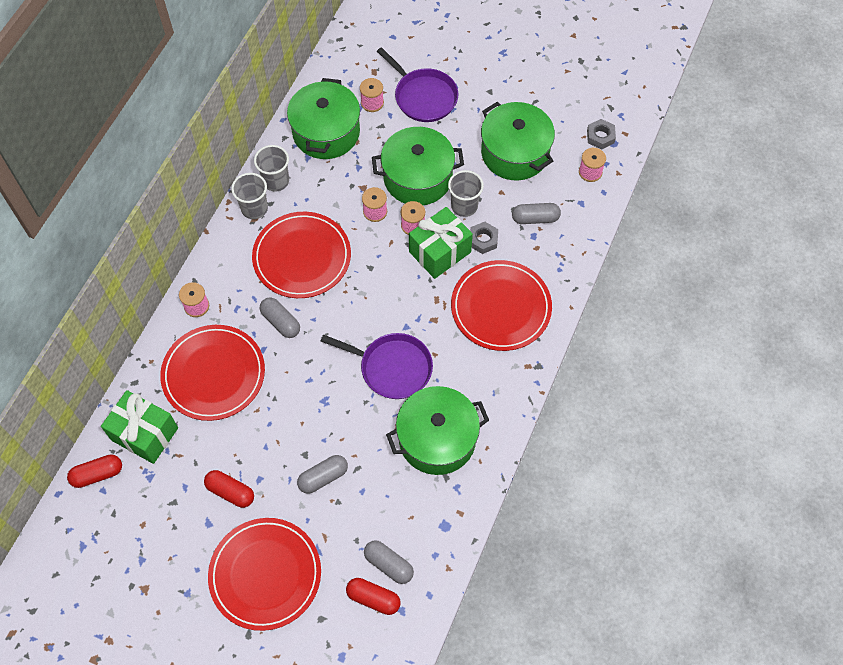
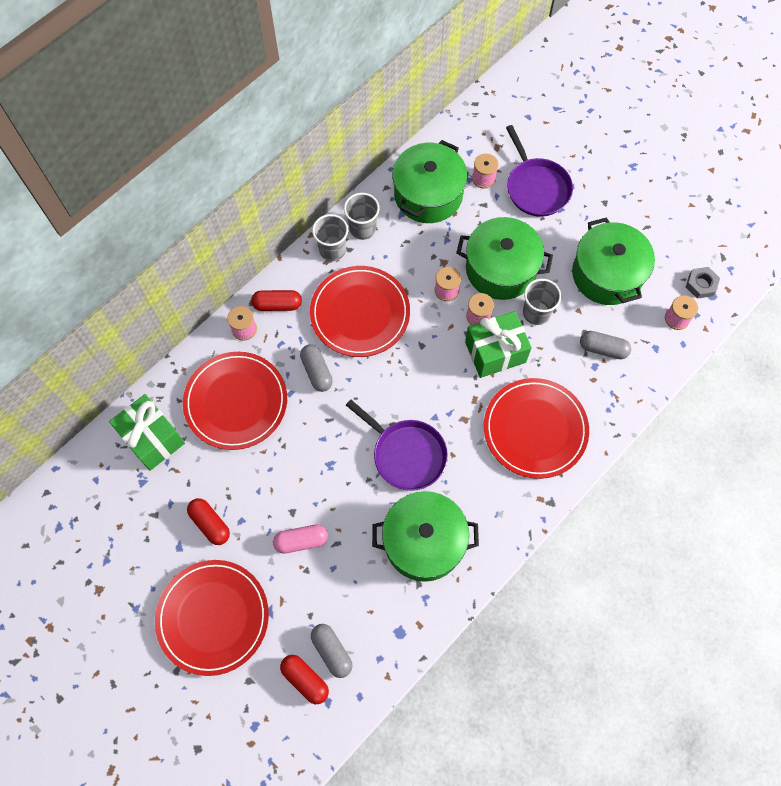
camera: 20 degrees right, 5 degrees up
red capsule [67,454,122,488] -> red capsule moved to [251,290,302,311]
grey capsule [297,455,348,494] -> pink capsule [273,524,328,554]
grey nut [470,222,498,254] -> none

